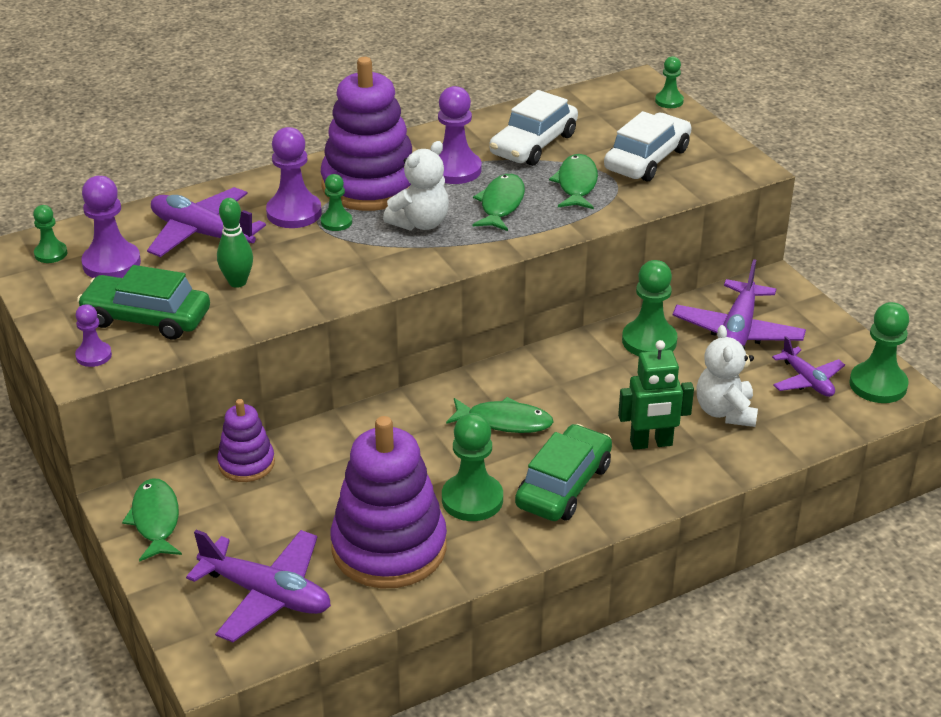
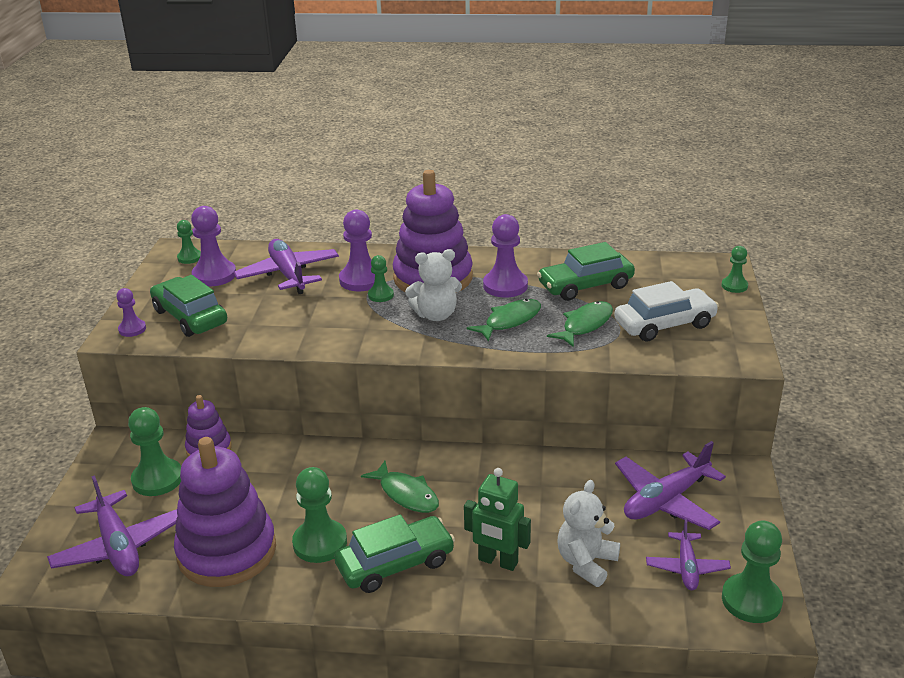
camera: 35 degrees right, 5 degrees down
green fish [122,478,182,562] -> none
green bowling pin [217,198,253,288] -> none
white car [489,90,578,166] -> green car [537,242,635,301]
green pawn [622,260,677,356] -> green pawn moved to [128,407,181,496]

